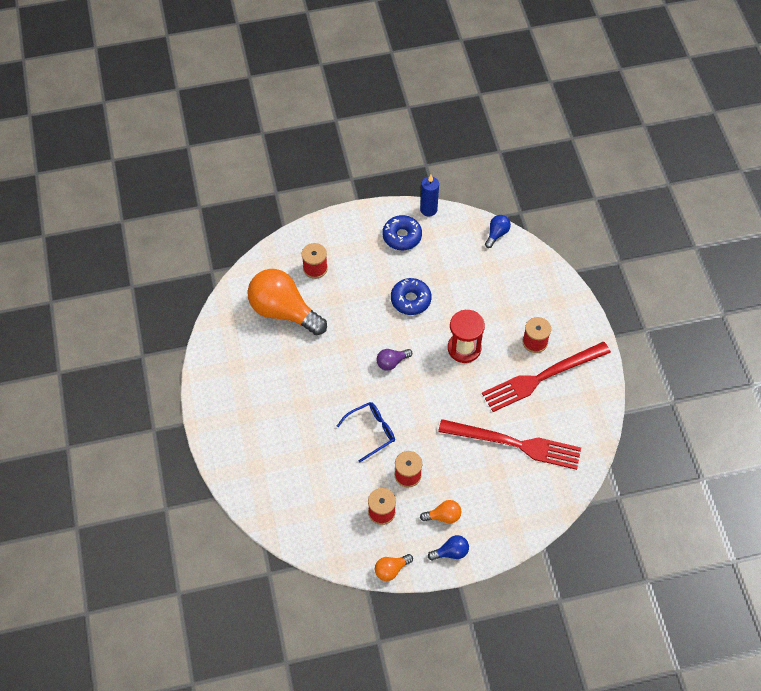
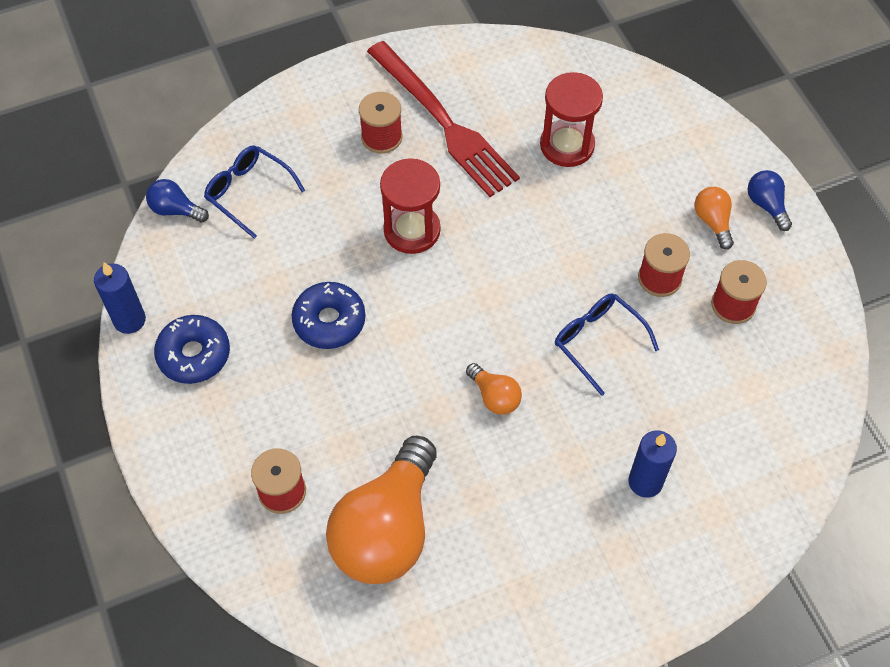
camera: 100 degrees left, 0 degrees up
orange light bulb [375,554,413,581] -> orange light bulb moved to [466,363,522,415]
purple light bulb [376,349,412,371] -> none
red fork [438,419,581,470] -> red hourglass [540,72,603,167]
none -> blue glasses [204,145,305,239]
none -> blue candle [628,430,677,498]

